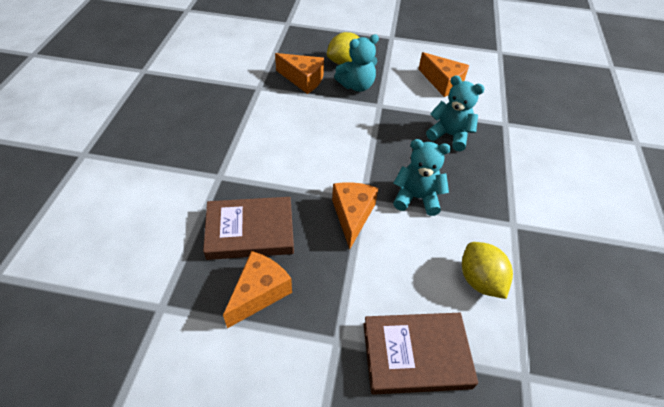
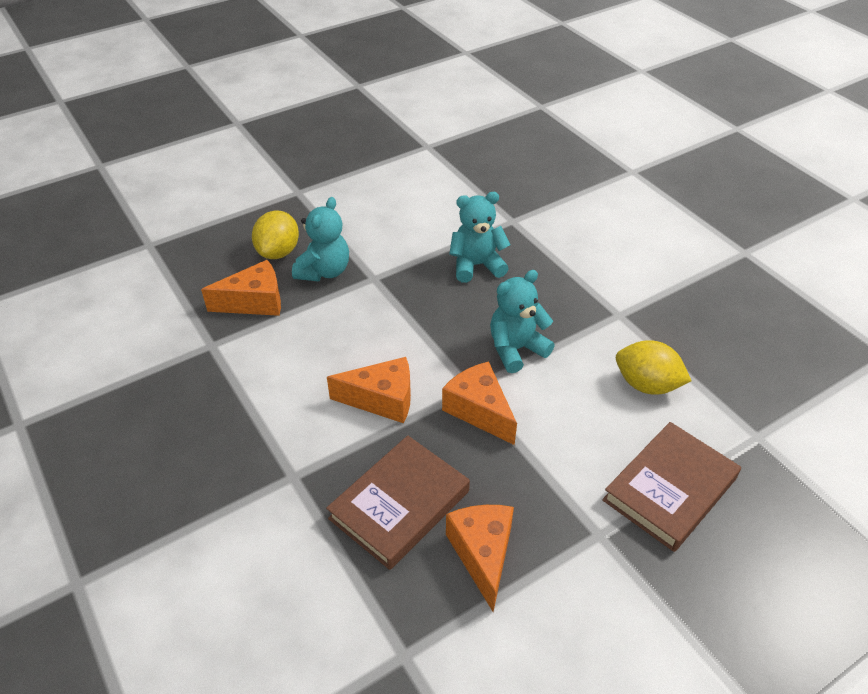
camera: 40 degrees left, 5 degrees down
orange cheese [419,52,469,97] -> orange cheese moved to [327,357,411,423]

